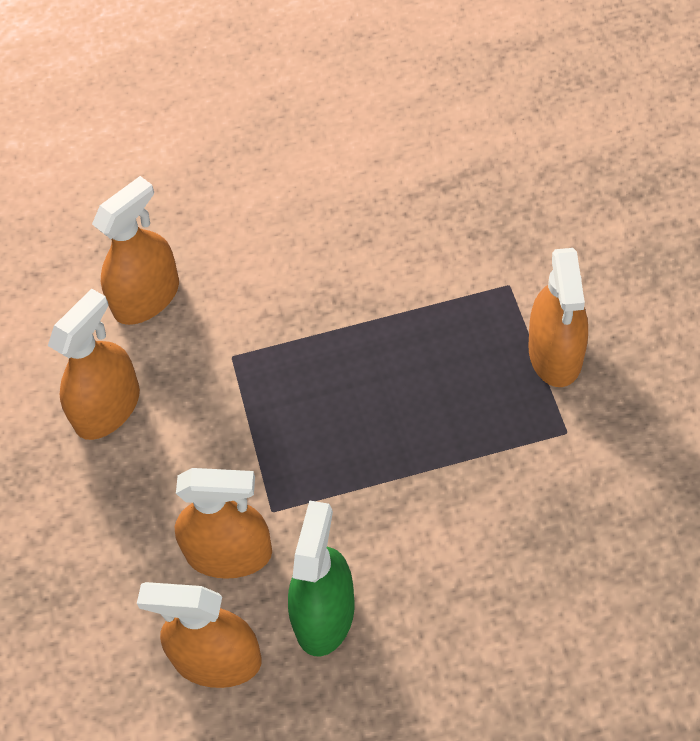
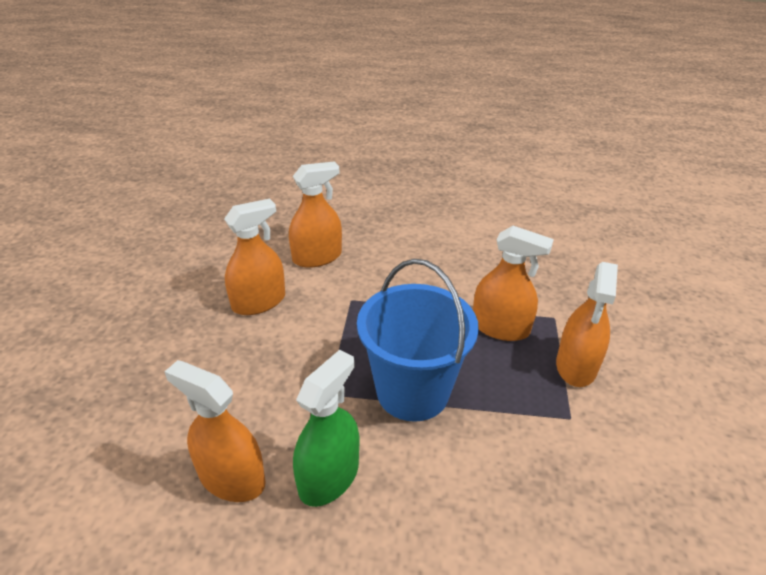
camera: 15 degrees right, 20 degrees down
orange spray bottle [175,468,272,579] -> orange spray bottle moved to [473,226,554,341]
none -> blue bucket [357,259,479,422]

